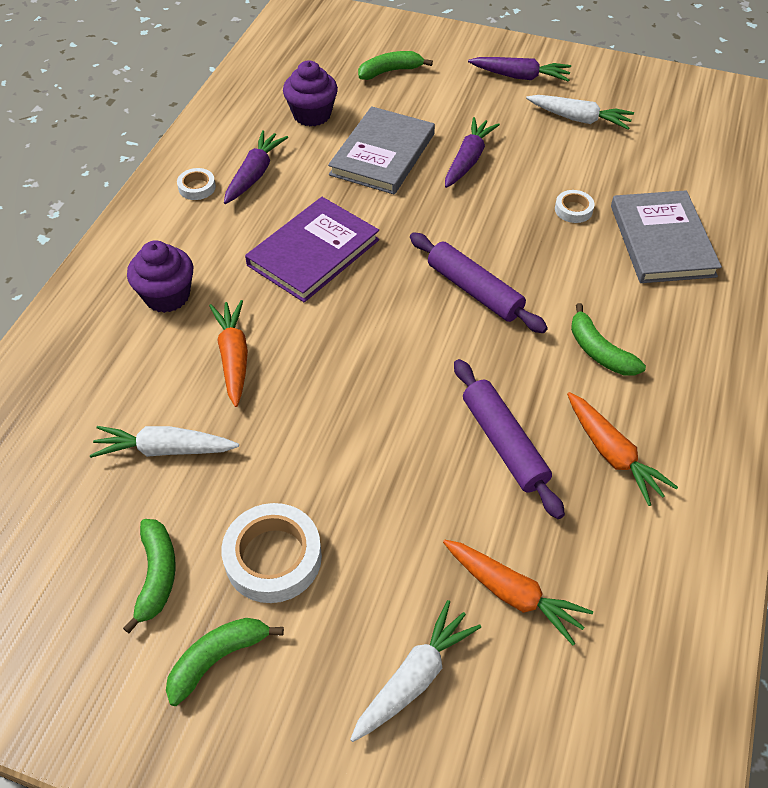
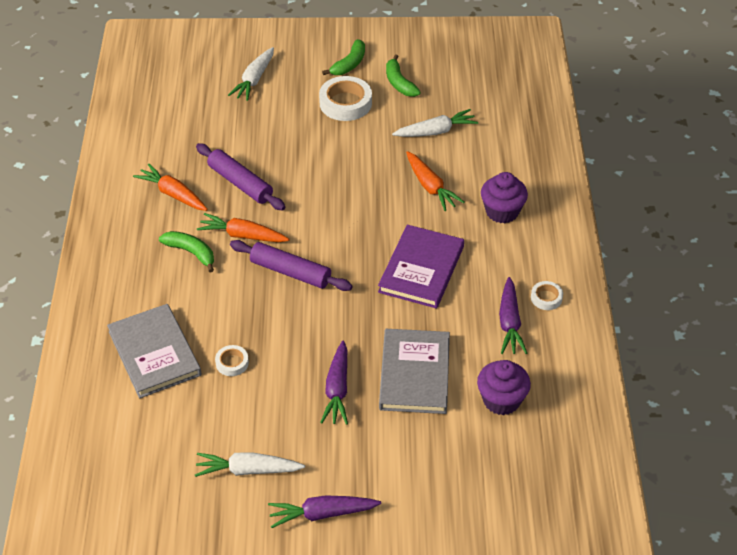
camera: 160 degrees right, 5 degrees down
green banana [358,51,433,80] -> none
orange carrot [443,540,593,645] -> orange carrot moved to [197,213,290,242]

